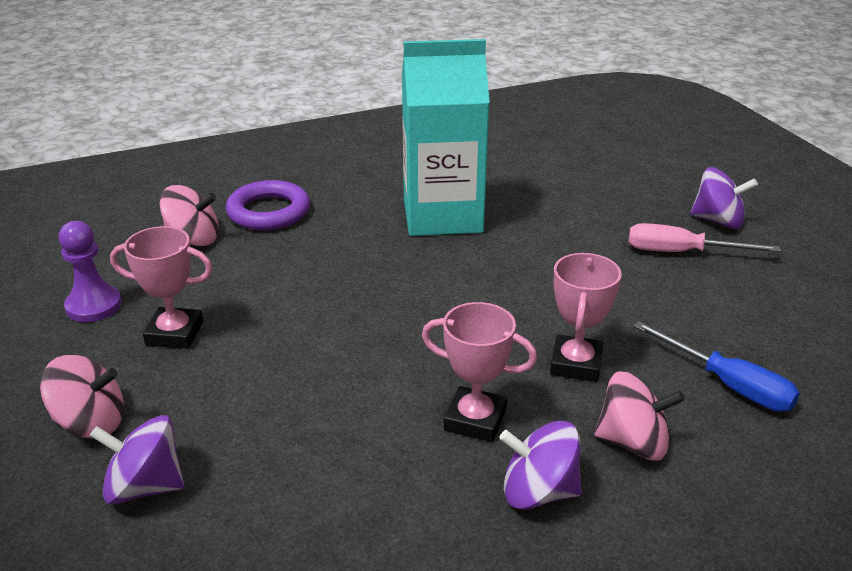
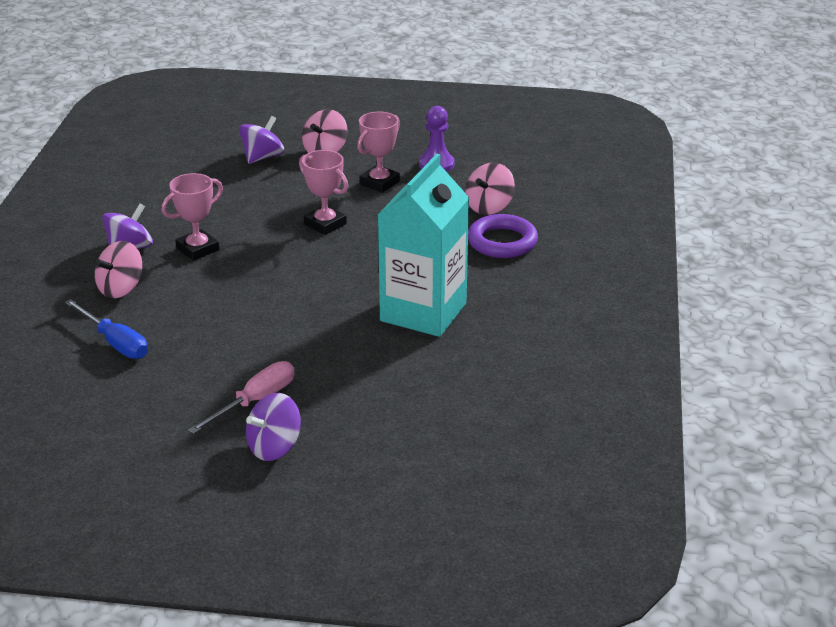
camera: 120 degrees right, 0 degrees up
pink trophy [550,253,622,382] -> pink trophy moved to [299,150,348,235]
blue screwdriver [633,321,800,412] -> blue screwdriver turned 120 degrees counterclockwise [65,299,148,359]

